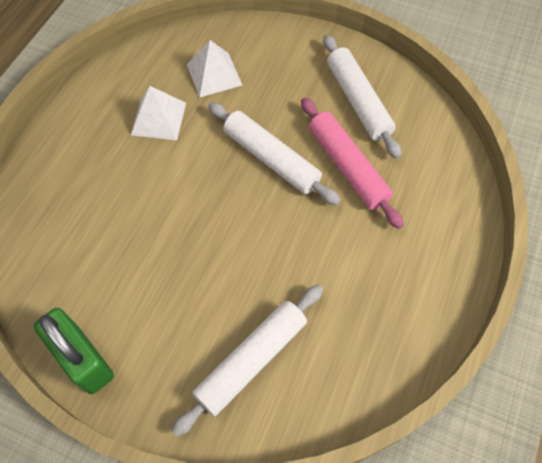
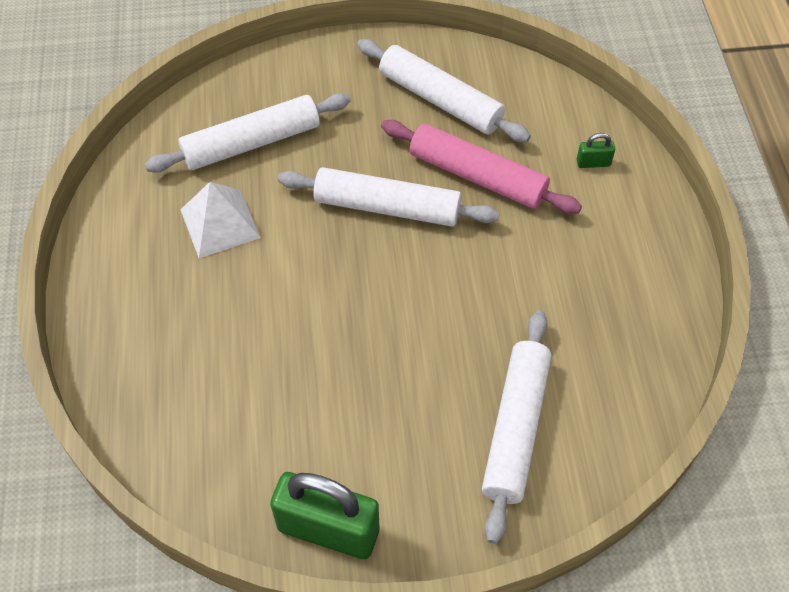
camera: 30 degrees left, 5 degrees down
white pyramid [187,40,242,98] -> white rolling pin [145,93,351,173]
none -> green padlock [577,133,615,168]

